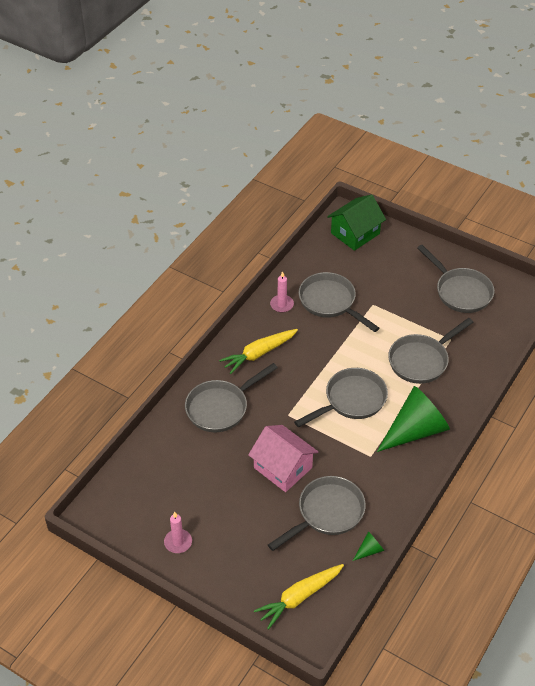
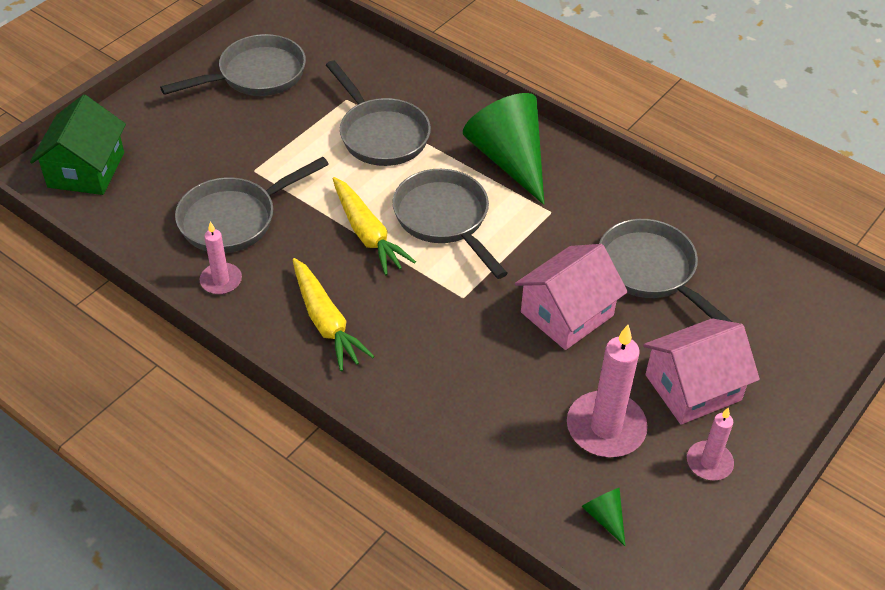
camera: 85 degrees left, 0 degrees up
grey pan [185,363,278,432] -> none
yellow carrot [254,564,344,629] -> yellow carrot moved to [332,177,416,276]
green house [327,194,386,251] -> green house turned 45 degrees clockwise [30,94,126,195]
green cone [353,531,384,561] -> green cone moved to [581,488,625,546]
none -> pink candle [567,325,648,457]
none -> pink house [643,318,760,424]

